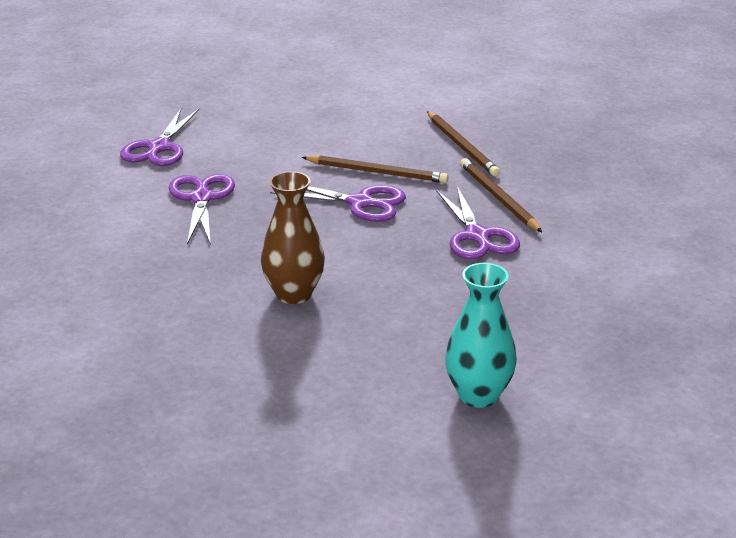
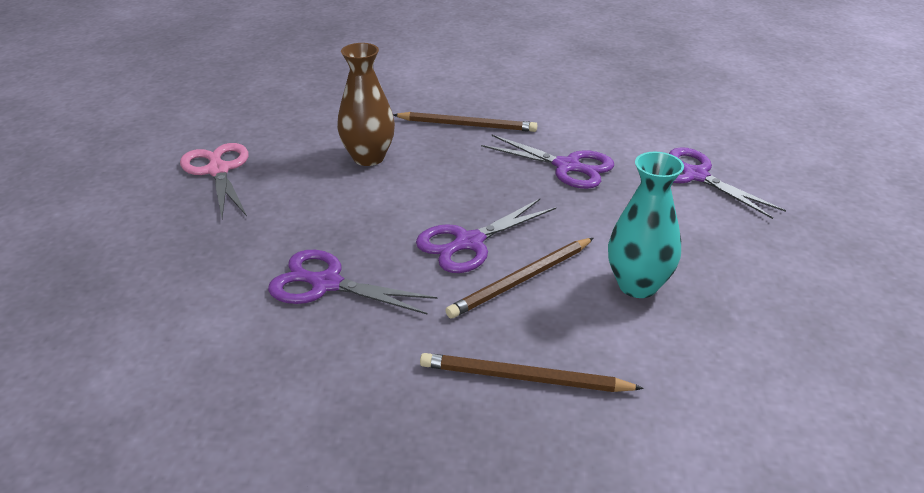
camera: 125 degrees right, 5 degrees up
turquoise vase [445,263,517,408] -> turquoise vase moved to [608,152,684,298]
brown pencil [460,158,542,232] -> brown pencil moved to [393,112,537,132]
none -> pink scissors [180,143,248,218]

